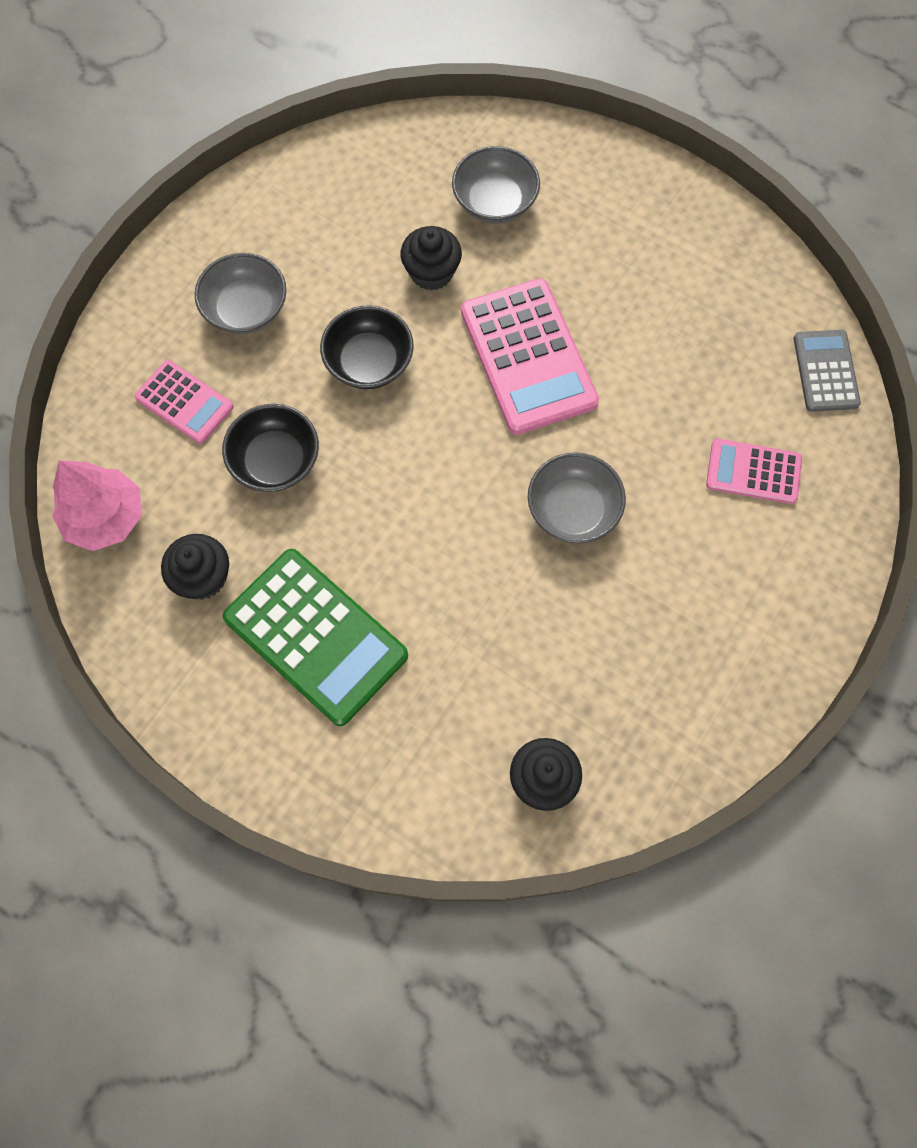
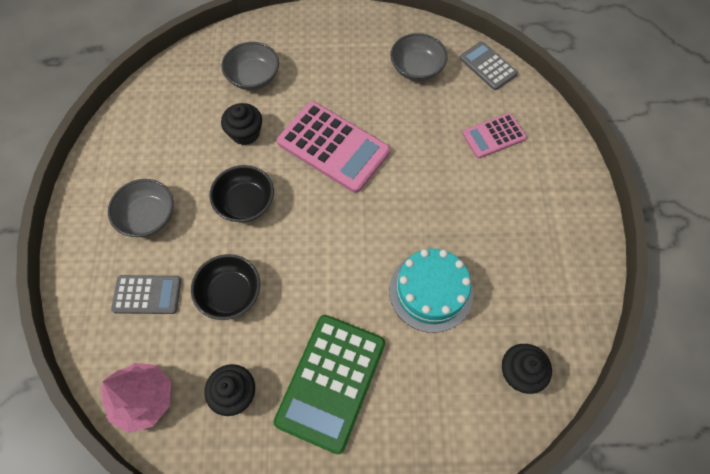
camera: 35 degrees left, 5 degrees down
pink calculator [134,360,233,444] -> grey calculator [111,275,181,314]
green calculator [223,549,408,726] -> green calculator turned 105 degrees clockwise [274,315,385,454]
grey bowl [528,452,626,543] -> grey bowl moved to [390,33,447,81]
none -> turquoise cake [389,249,473,333]

